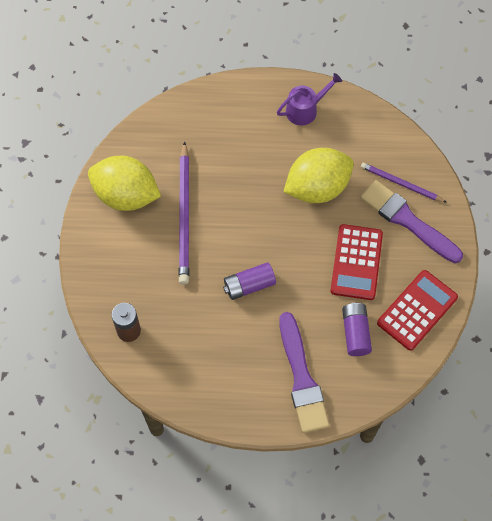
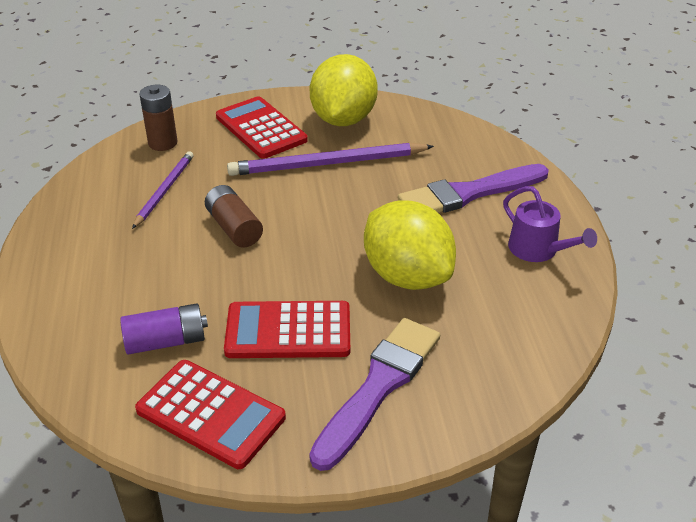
camera: 80 degrees right, 25 degrees down
purple battery [223,262,276,300] -> brown battery [205,185,263,248]
purple brush [279,312,329,433] -> purple brush moved to [398,164,549,213]
purple pencil [361,163,447,203] -> purple pencil moved to [132,151,193,229]
none -> red calculator [216,96,308,159]

